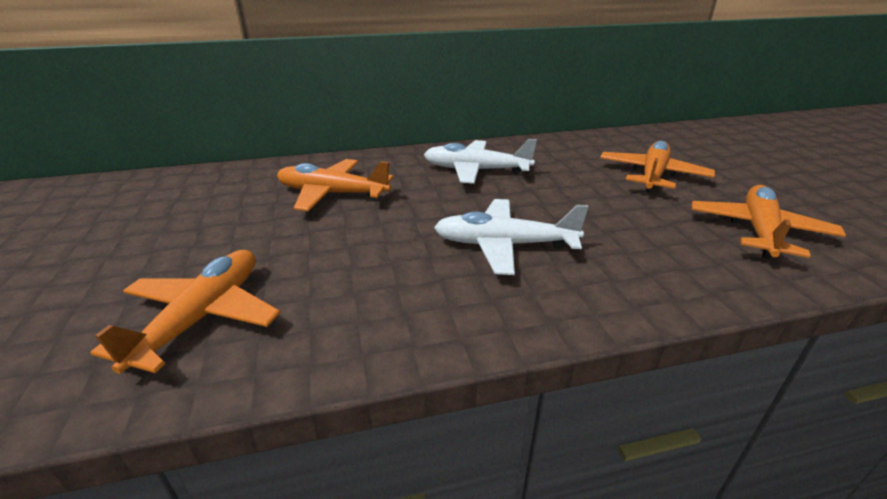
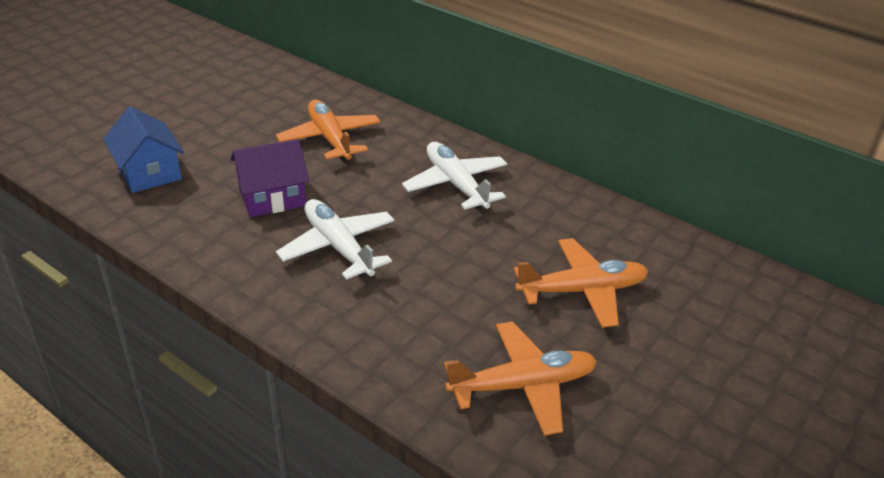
camera: 50 degrees right, 5 degrees up
orange plane [91,250,280,374] -> blue house [103,106,184,193]
none -> purple house [231,139,310,217]

